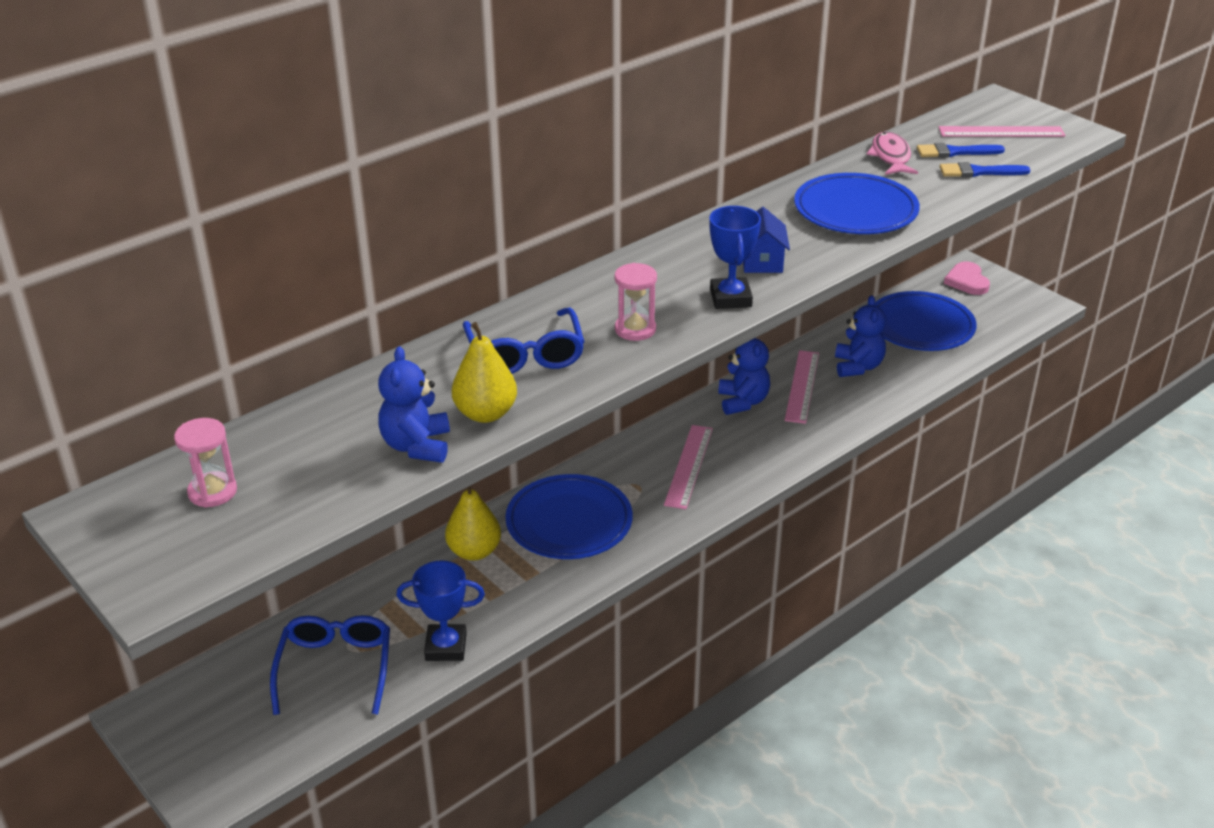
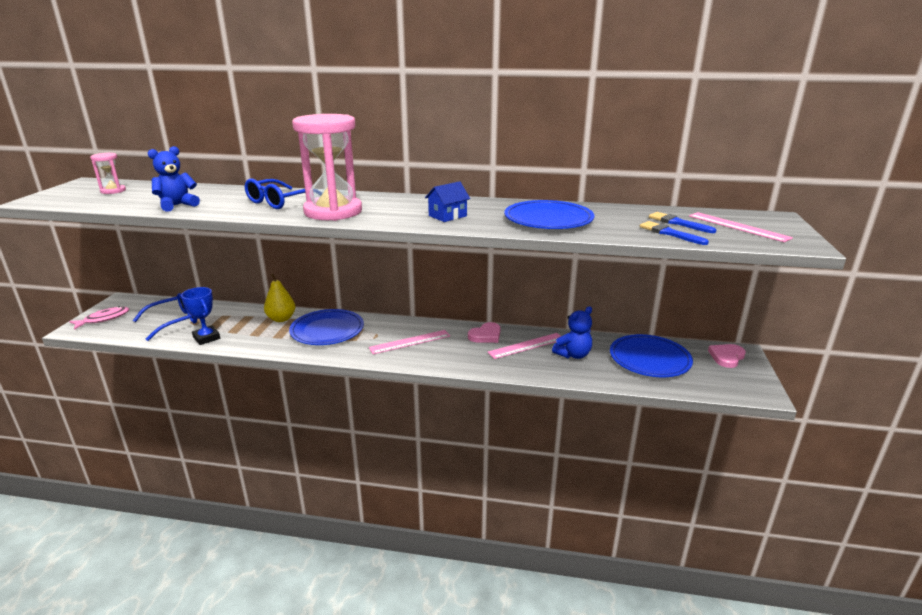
camera: 50 degrees right, 10 degrees down
yellow pear [452,322,517,423] -> none
pink hourglass [615,263,657,341] -> pink hourglass [292,114,362,221], size x2.26
blue trophy [709,206,761,309] -> none
blue teddy bear [718,338,770,415] -> pink heart [468,322,500,343]
pink fish [867,132,918,175] -> pink fish moved to [69,306,129,330]

